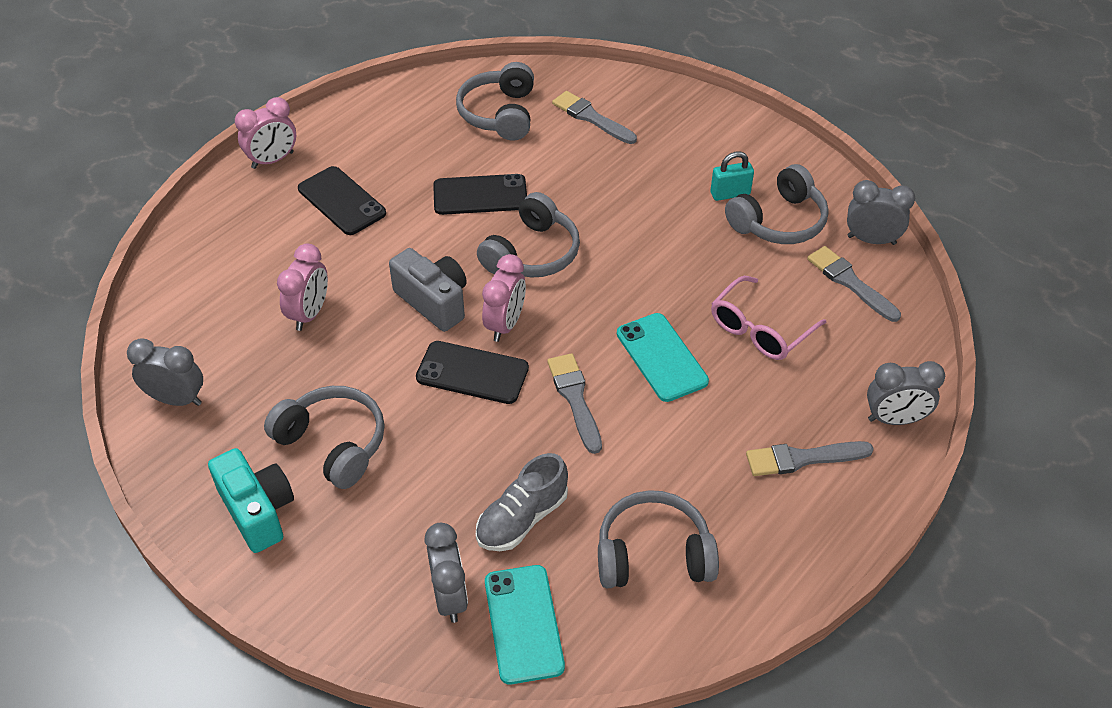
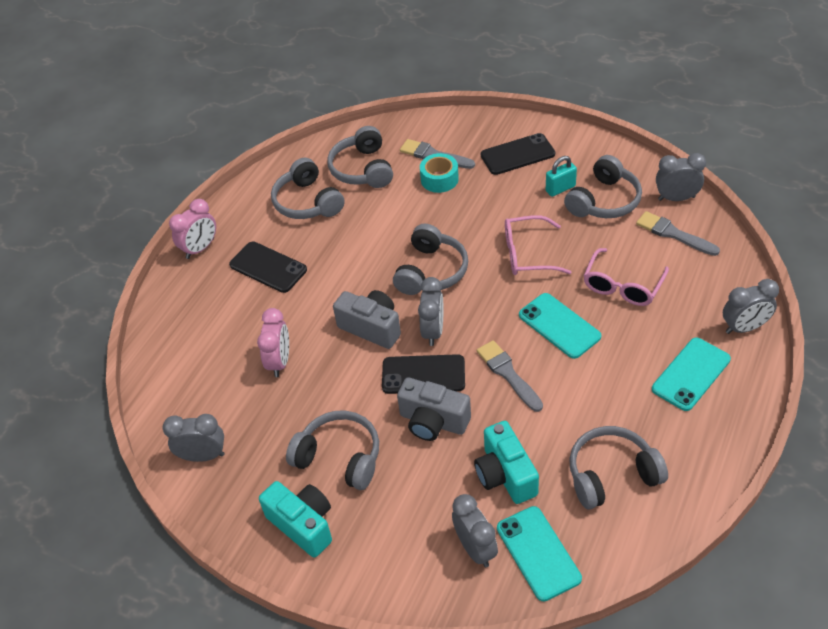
camera: 10 degrees left, 0 degrees up
black phone [433,174,527,215] -> black phone moved to [480,133,555,175]
grey shoe [476,453,568,551] -> turquoise camera [474,421,539,504]
pink clock [482,254,526,342] -> grey clock [418,277,443,346]
grey brush [746,441,874,476] -> turquoise phone [652,337,731,411]
none -> grey headphones [271,158,344,219]
none -> grey camera [397,378,471,441]
none -> turquoise tape [420,153,459,193]
none -> pink glasses [505,215,571,275]

